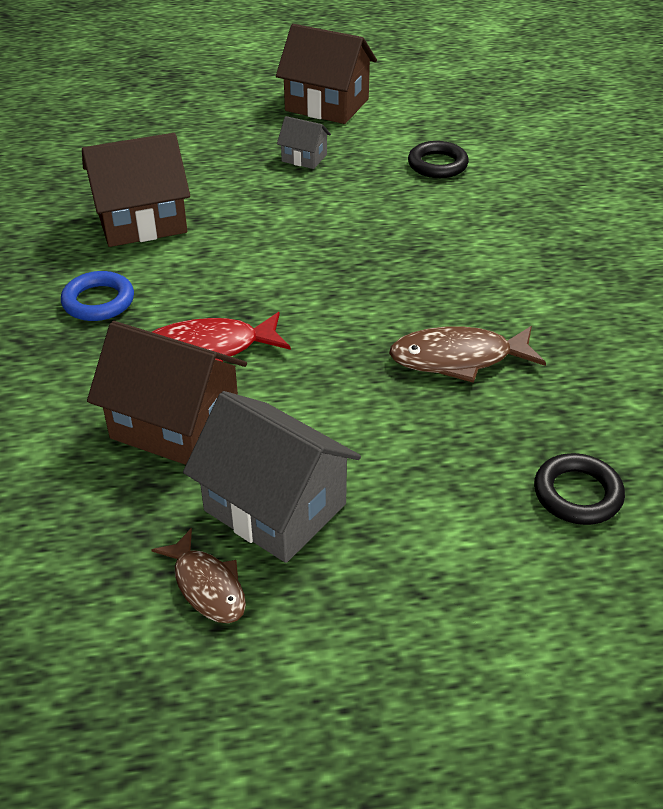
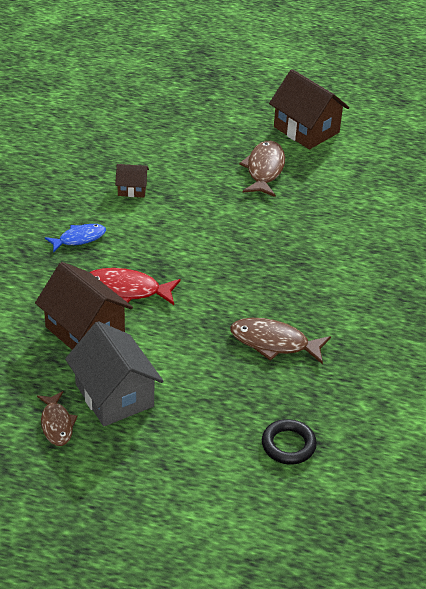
camera: 20 degrees right, 0 degrees up
blue ring [61,271,134,321] -> blue fish [45,224,106,253]
brown house [82,133,190,247] -> brown house [115,164,149,198], size x0.50
grey house [277,116,331,169] -> brown fish [239,141,285,197]
black ring [408,141,469,178] -> none

